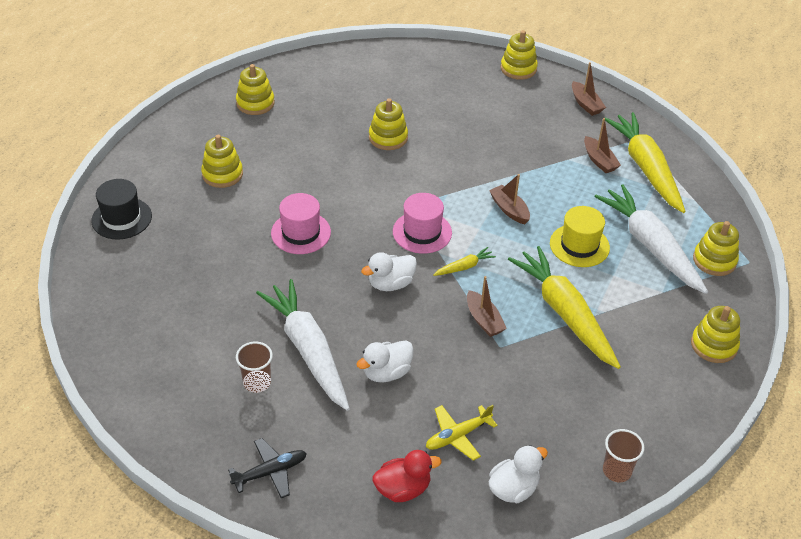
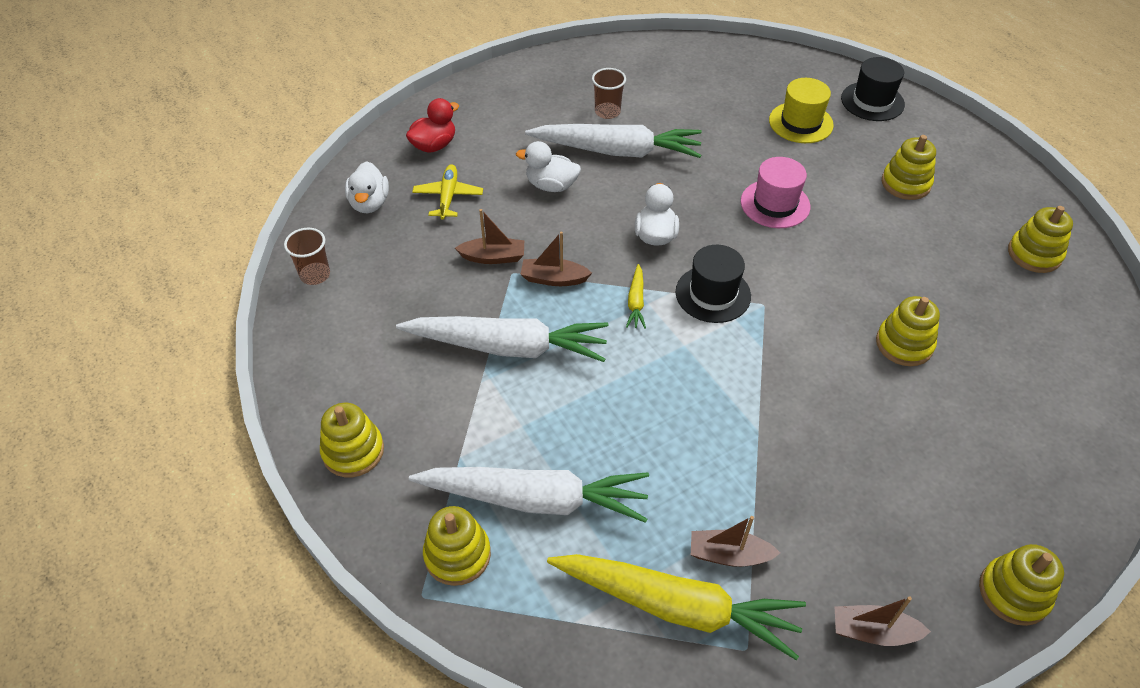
camera: 125 degrees right, 5 degrees up
black plane [228,438,307,498] -> none
white duck [356,341,414,382] -> white duck turned 75 degrees counterclockwise [516,141,581,192]
red duck [373,450,442,502] -> red duck turned 150 degrees counterclockwise [406,98,459,153]
pink hat [393,193,452,254] -> black hat [675,245,751,323]
brown boat [489,174,530,224] -> brown boat moved to [455,209,524,264]
yellow carrot [508,246,621,369] -> white carrot [396,316,608,362]
yellow hat [550,206,610,267] -> yellow hat moved to [769,78,834,143]

